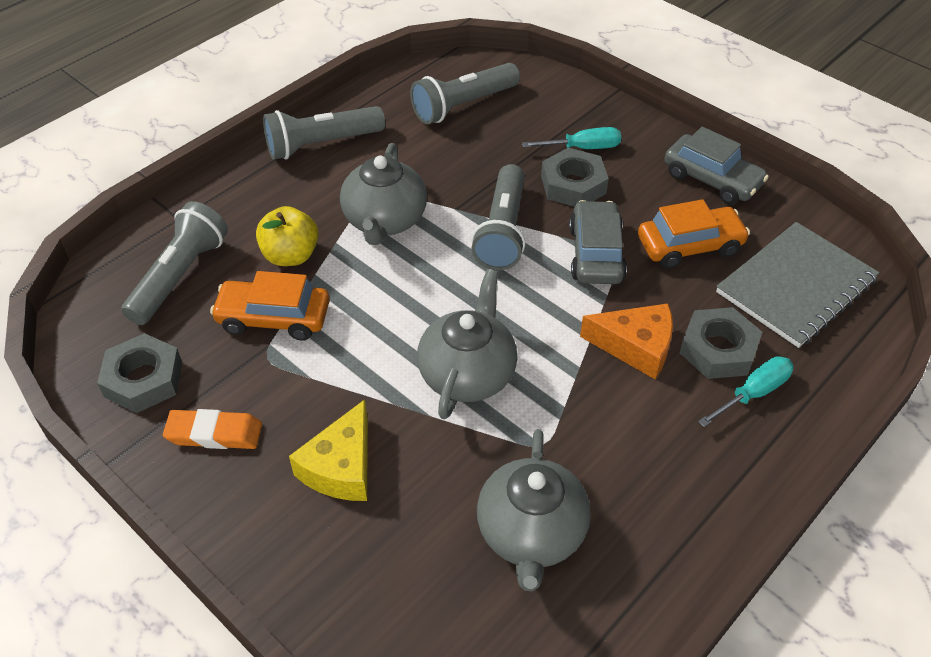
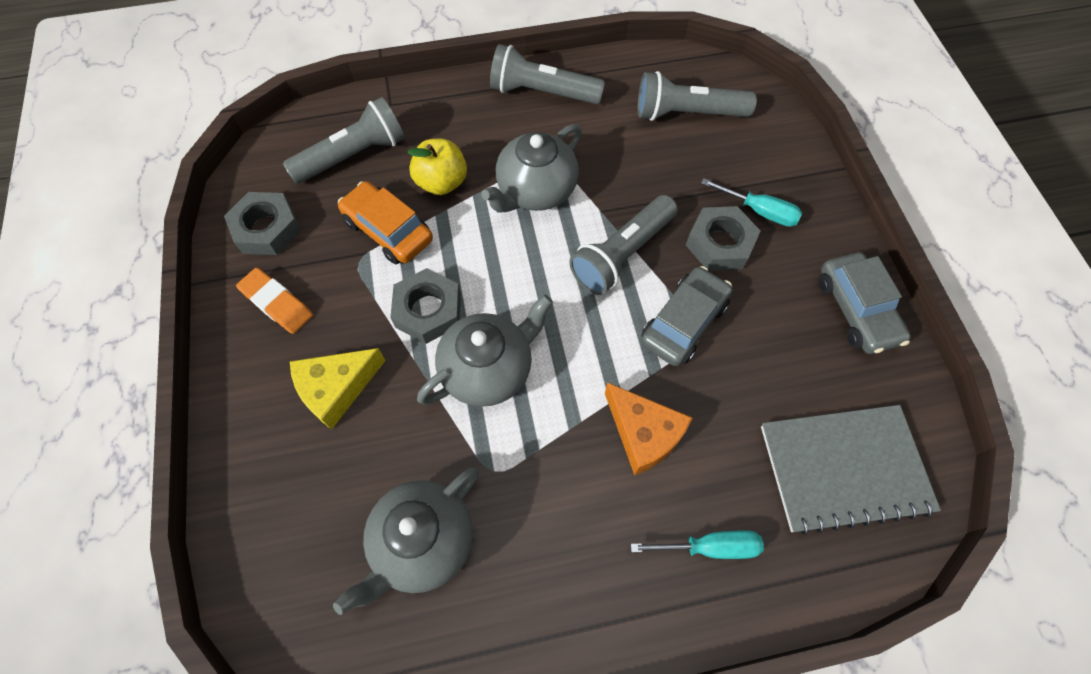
camera: 35 degrees right, 15 degrees up
orange car [638,199,750,269] -> none
grey nut [680,307,762,379] -> grey nut moved to [390,268,461,344]

